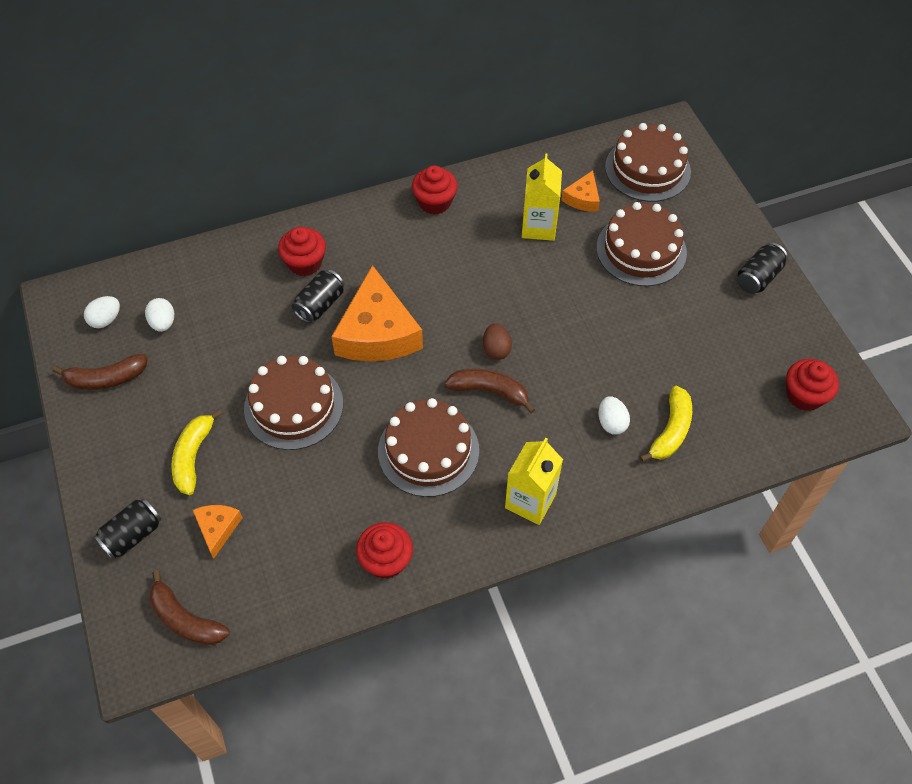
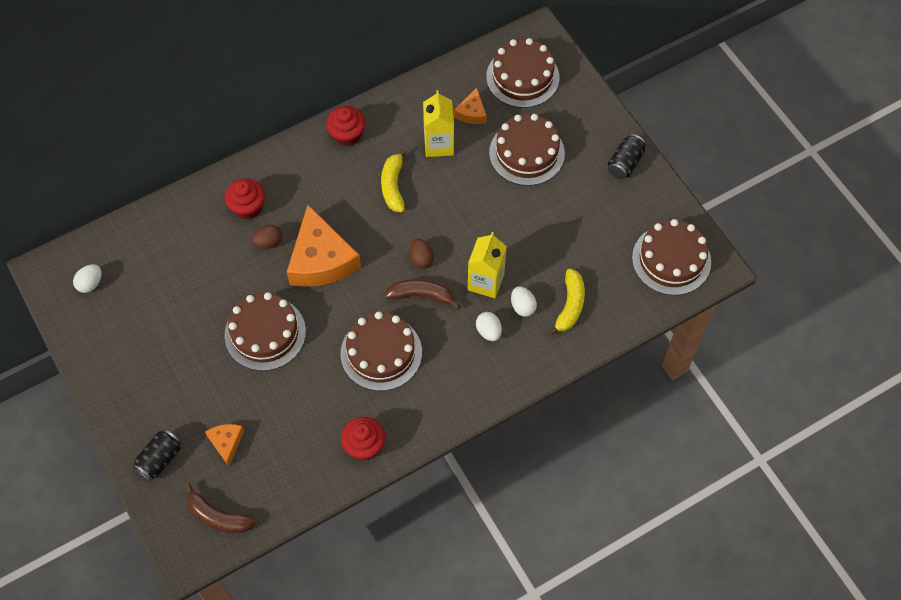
camera: 10 degrees left, 5 degrees up
brown banana [53,354,148,390] -> none
white egg [145,298,174,332] -> white egg moved to [476,312,502,341]
yellow banana [171,409,223,495] -> yellow banana moved to [381,148,407,212]
black can [292,269,344,323] -> brown egg [251,225,282,249]
yellow carton [505,438,563,525] -> yellow carton moved to [468,232,507,298]
red cupcake [786,359,839,411] -> brown cake [632,219,711,295]

